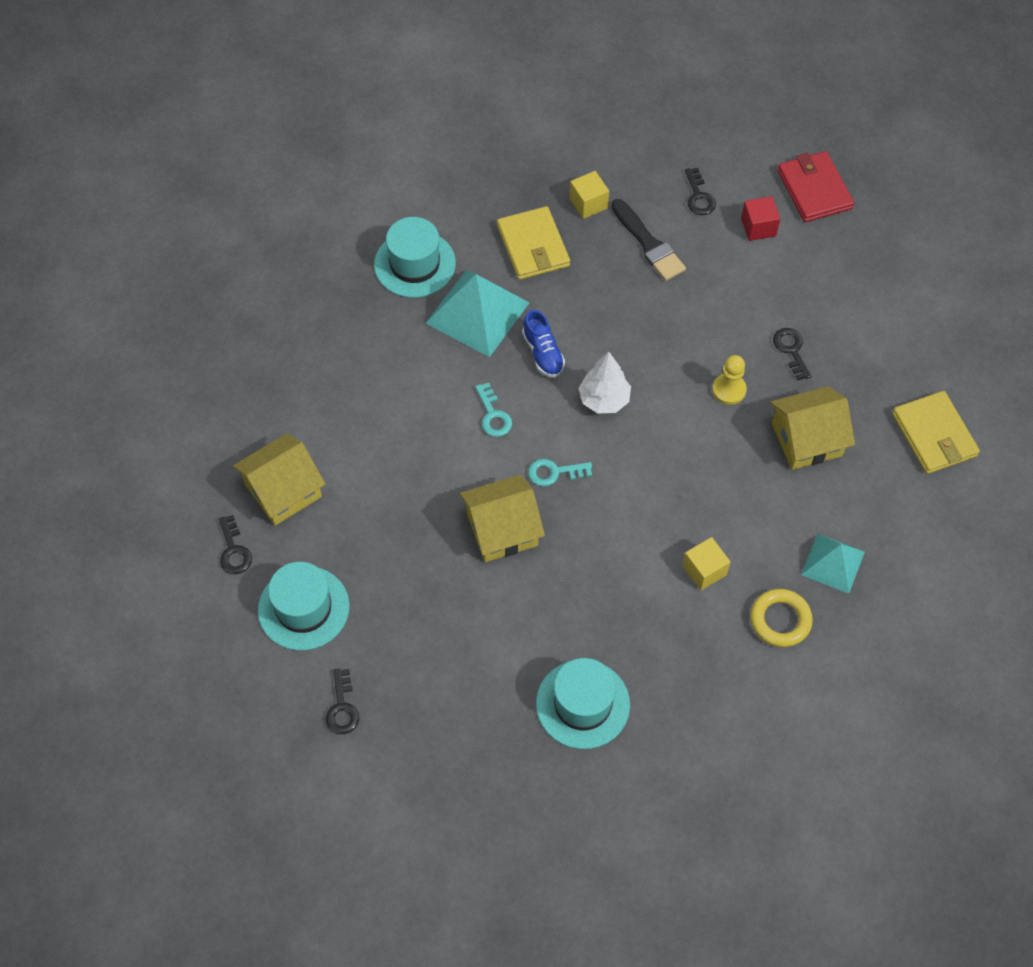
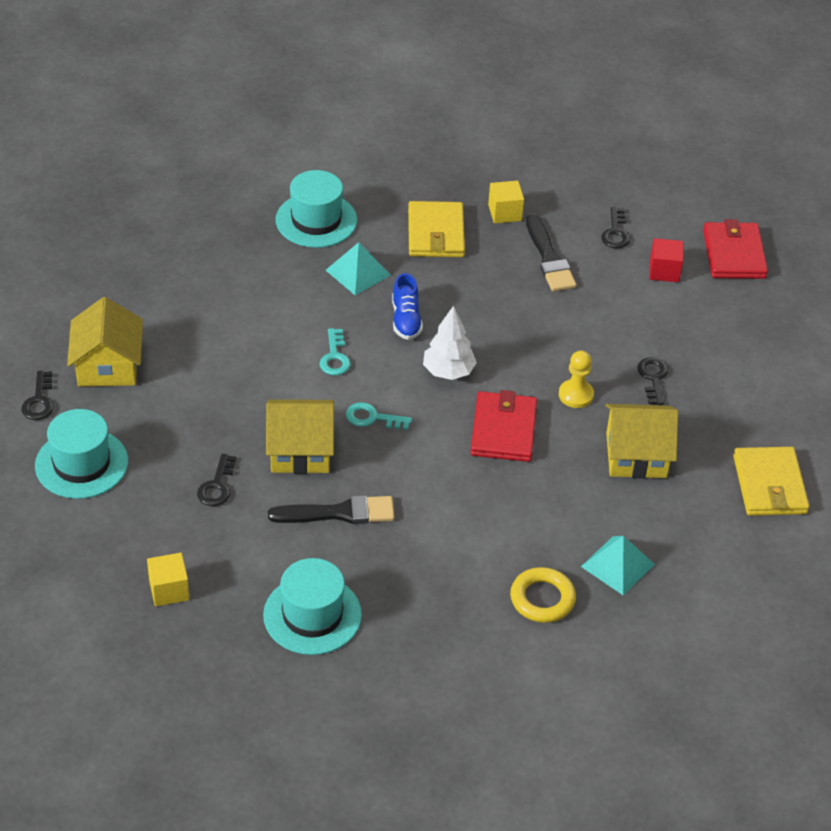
camera: 15 degrees right, 15 degrees down
yellow house [233,433,325,525] -> yellow house turned 75 degrees counterclockwise [67,297,143,386]
black key [326,669,359,734] -> black key moved to [197,454,236,506]
turquoise pyramid [425,270,529,357] -> turquoise pyramid [326,242,391,295], size x0.61
yellow cube [683,537,730,590] -> yellow cube moved to [147,553,189,606]
none -> black brush [268,495,395,524]
none -> red wallet [470,390,537,462]

